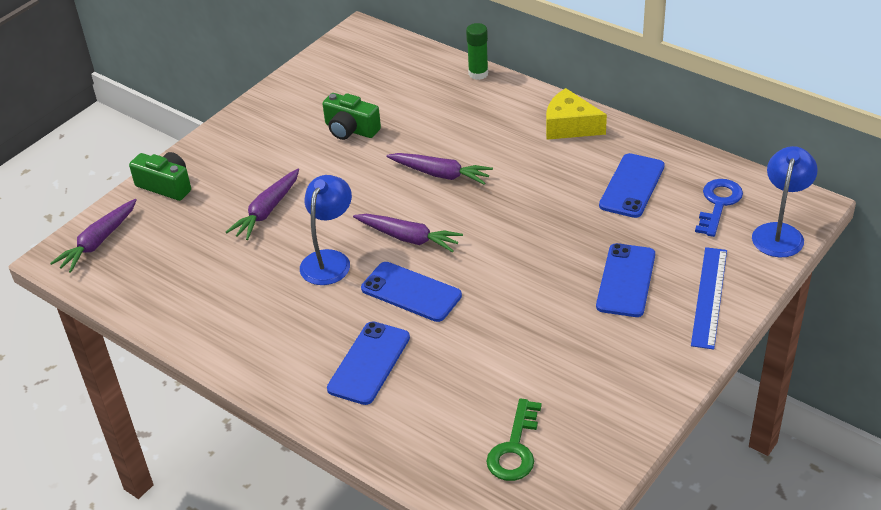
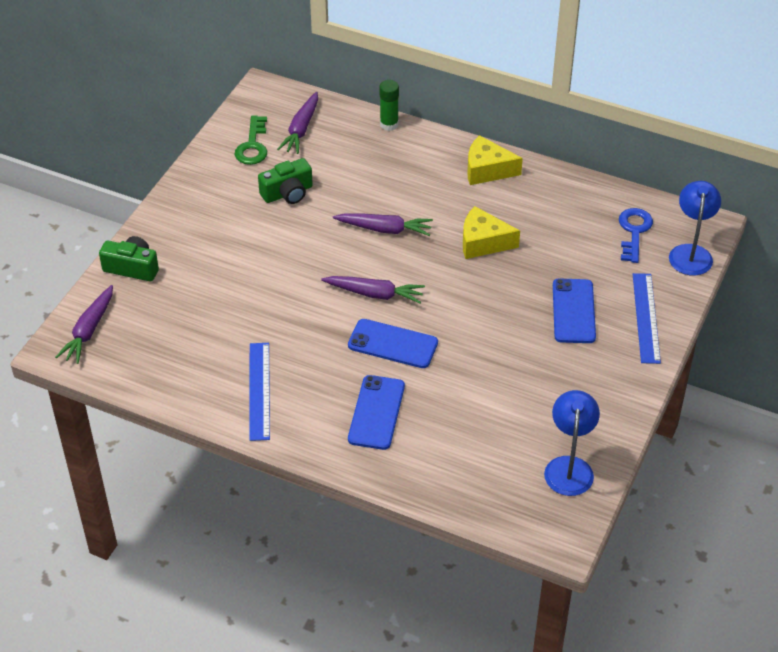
camera: 15 degrees left, 5 degrees up
purple carrot [226,169,299,240] -> purple carrot moved to [277,92,318,154]
blue lamp [300,175,352,285] -> blue lamp moved to [544,390,600,496]
green camera [323,93,381,140] -> green camera turned 45 degrees counterclockwise [258,158,313,204]
green key [486,398,542,481] -> green key moved to [235,115,267,165]
blue phone [599,153,665,218] -> none
none -> blue ruler [249,343,270,441]
none -> yellow cheese [463,206,520,259]

